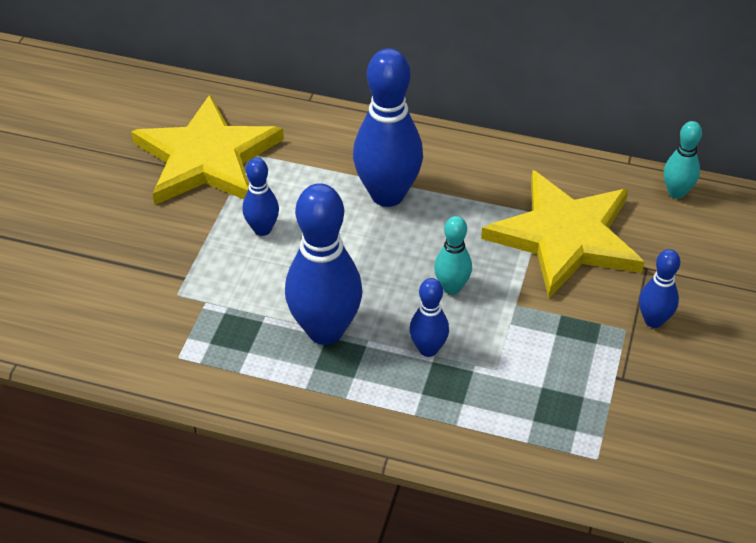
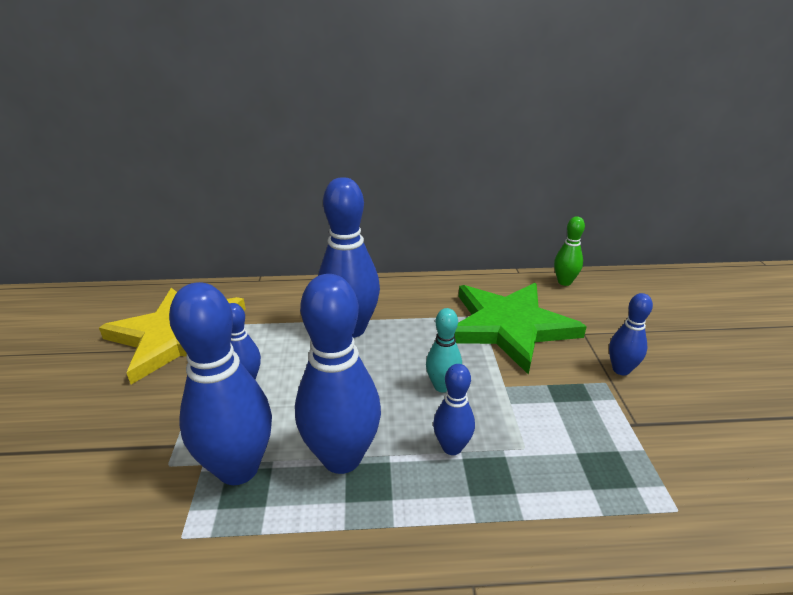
camera: 20 degrees left, 15 degrees down
yellow star [481,170,644,298] -> green star [455,283,587,375]
turquoise bowling pin [664,121,702,199] -> green bowling pin [554,216,585,286]
none -> blue bowling pin [169,282,272,485]

